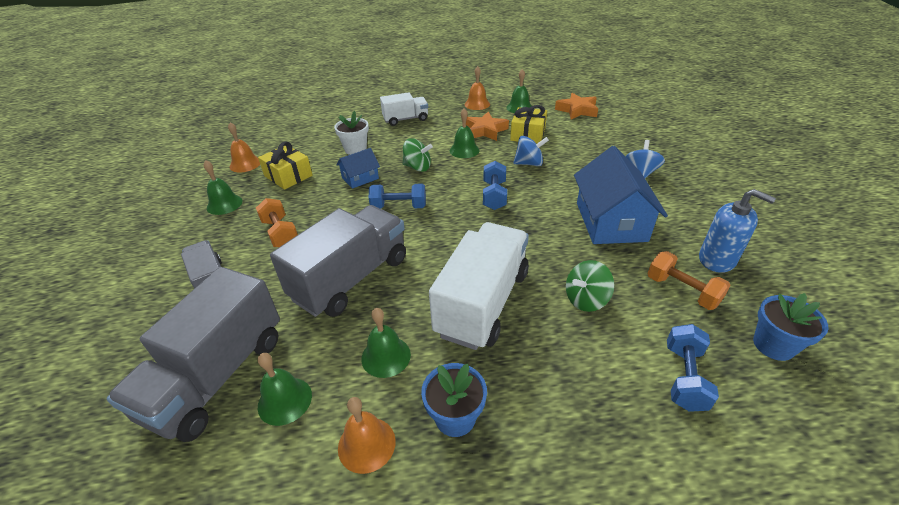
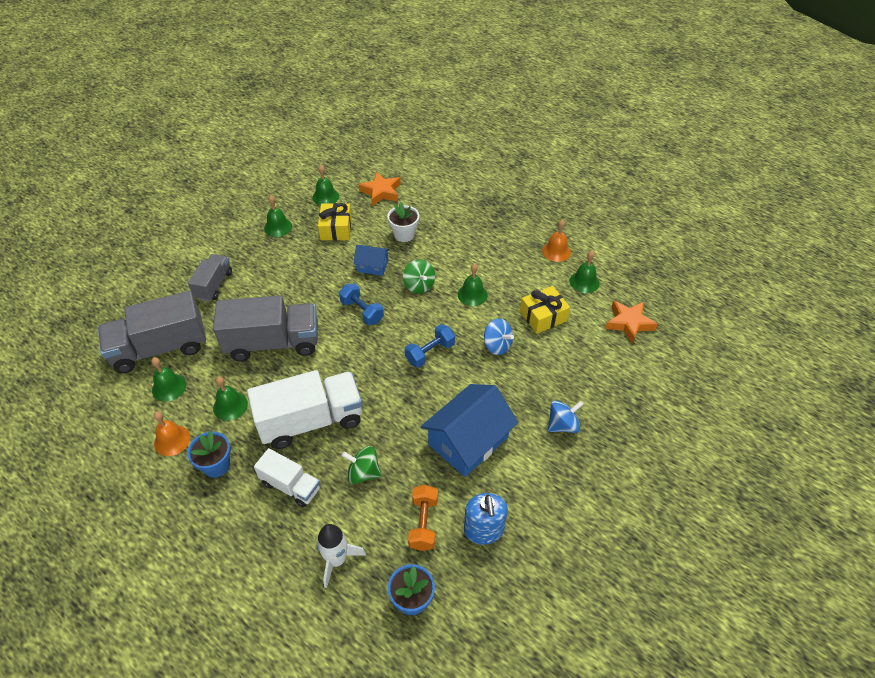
camera: 45 degrees right, 10 degrees up
orange bell [228,122,260,172] -> green bell [312,165,339,206]
orange dumbbell [256,198,298,247] -> none
white truck [380,92,428,126] -> white truck moved to [254,448,320,508]
orange star [466,112,509,141] -> orange star moved to [359,171,401,206]
blue dumbbell [667,324,719,412] -> white rocket [317,524,366,588]

